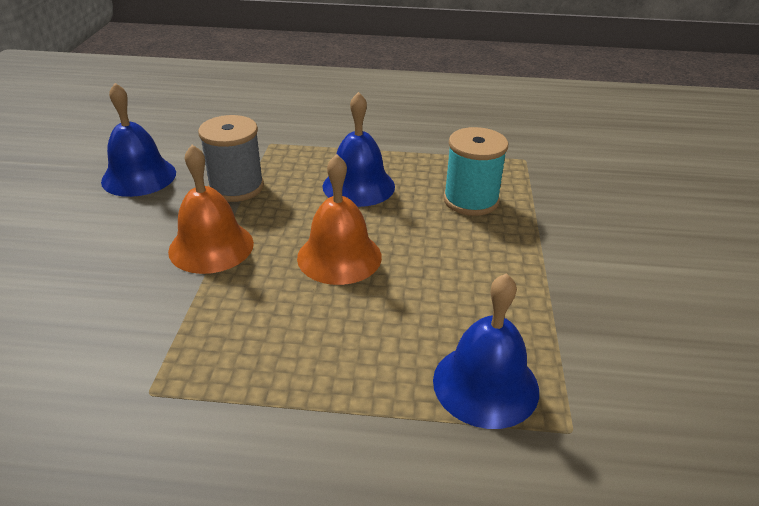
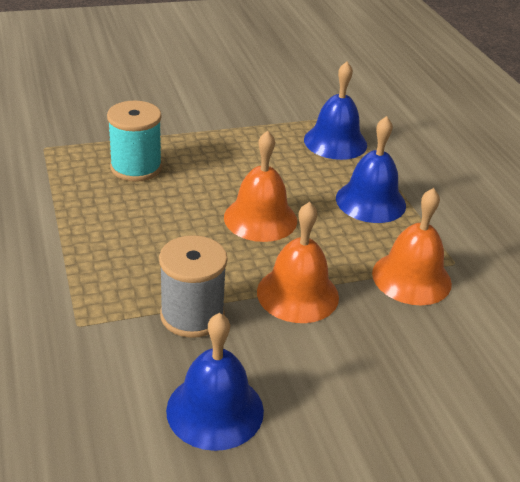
camera: 115 degrees left, 0 degrees up
blue bell [323,92,395,207] -> blue bell moved to [336,116,406,223]
none -> orange bell [372,188,452,305]

